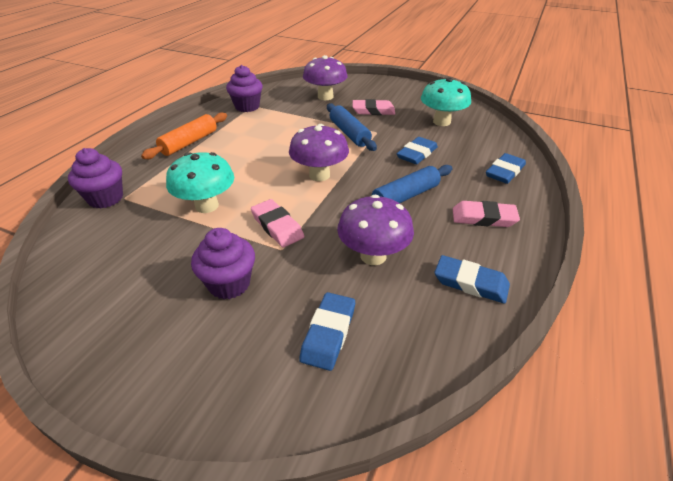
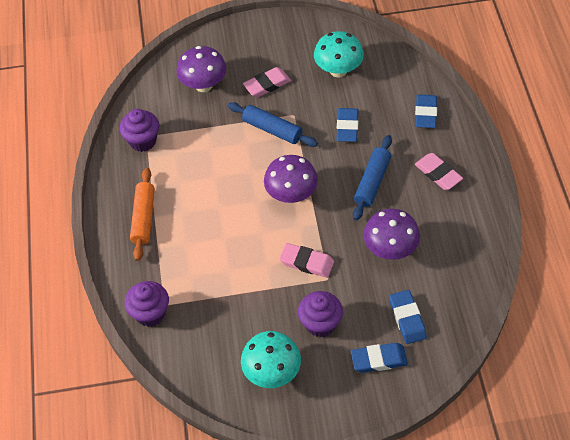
camera: 30 degrees left, 15 degrees up
turquoise mushroom [166,152,234,213] -> turquoise mushroom moved to [241,331,301,388]
blue eraser [435,255,510,304] -> blue eraser moved to [351,343,408,373]
pink eraser [453,201,520,227] -> pink eraser turned 75 degrees clockwise [415,153,463,190]

